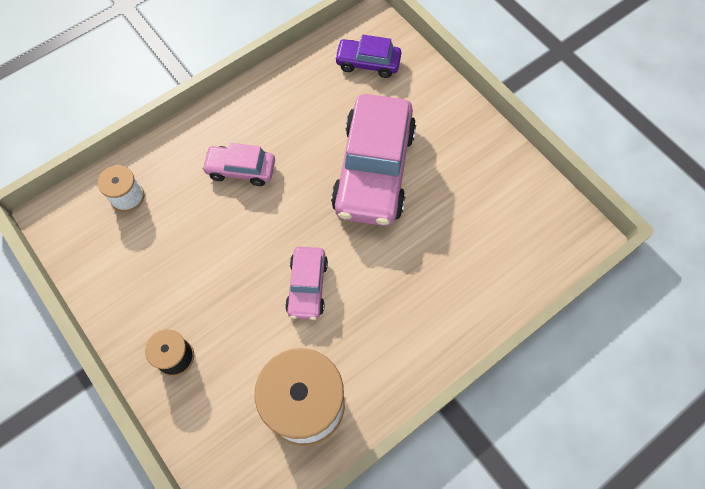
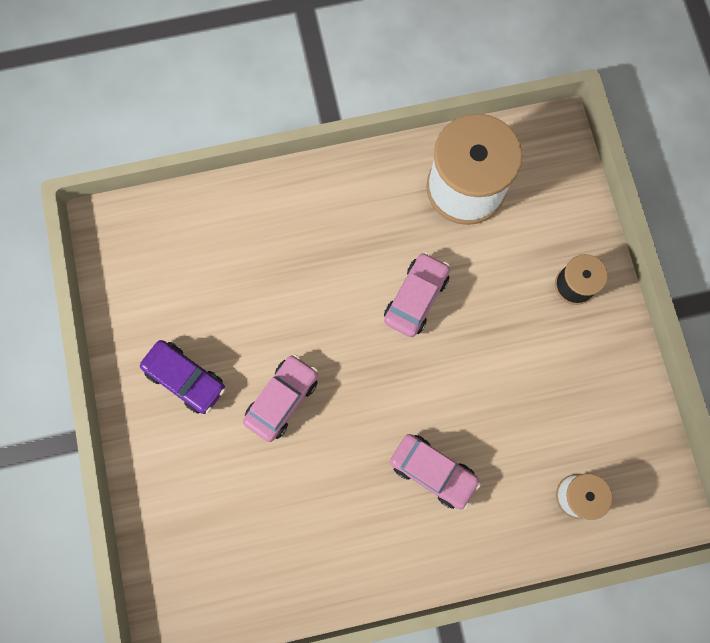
camera: 155 degrees left, 10 degrees up
pink car [331,94,416,226] -> pink car [243,354,318,442], size x0.50
purple car [334,35,401,78] -> purple car moved to [140,340,225,414]

